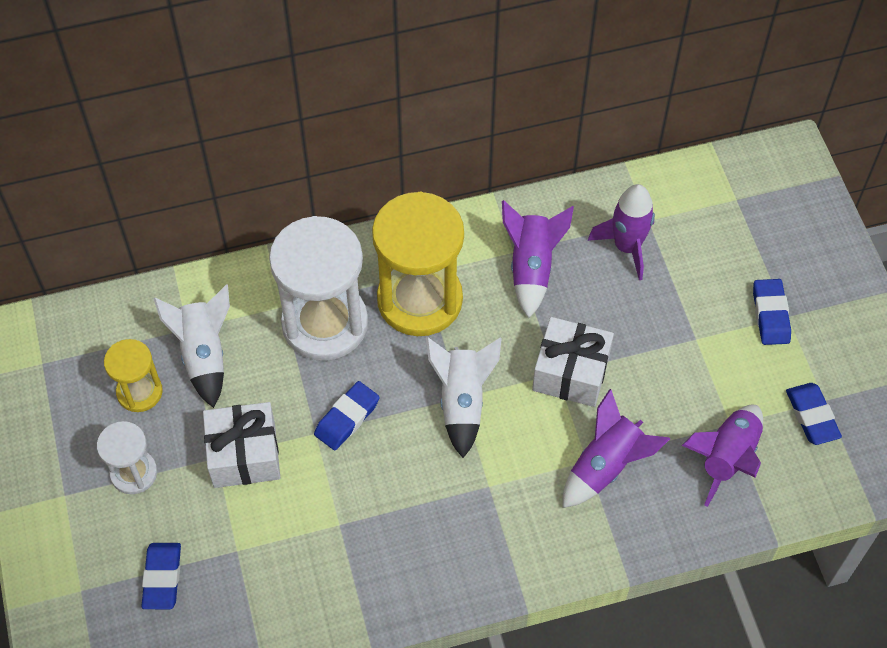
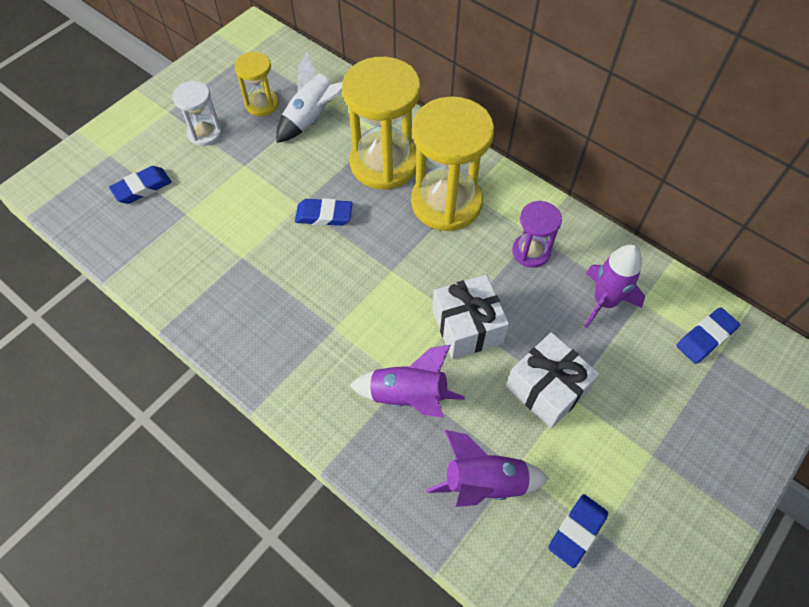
camera: 55 degrees right, 0 degrees up
white gift [203,402,280,488] -> white gift moved to [506,332,600,428]
white hourglass [269,216,368,361] -> yellow hourglass [342,57,421,190]
white rocket [426,337,502,458] -> none
purple rocket [502,200,574,318] -> purple hourglass [512,201,562,268]
blue eraser [753,279,791,345] -> blue eraser moved to [676,307,740,364]

